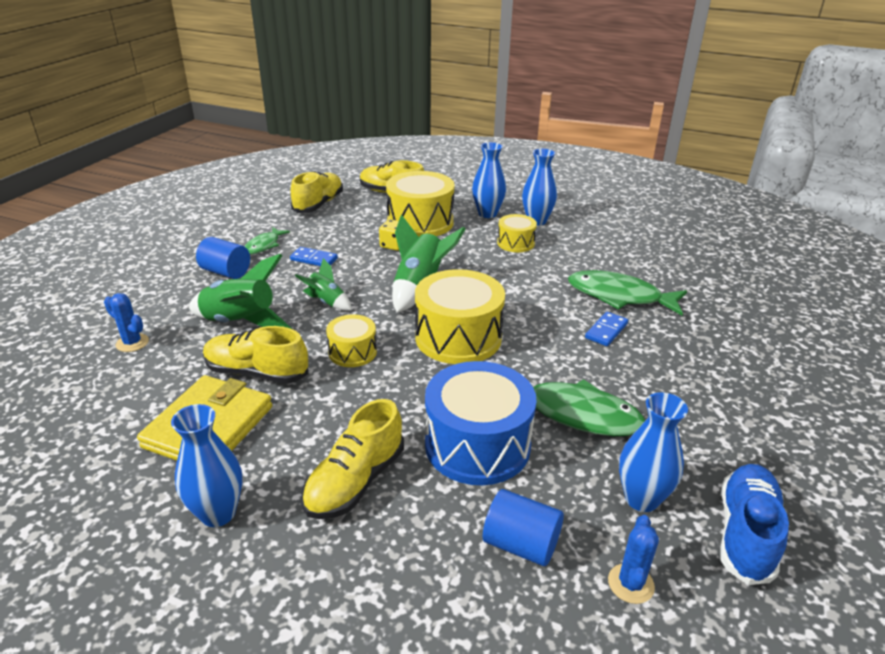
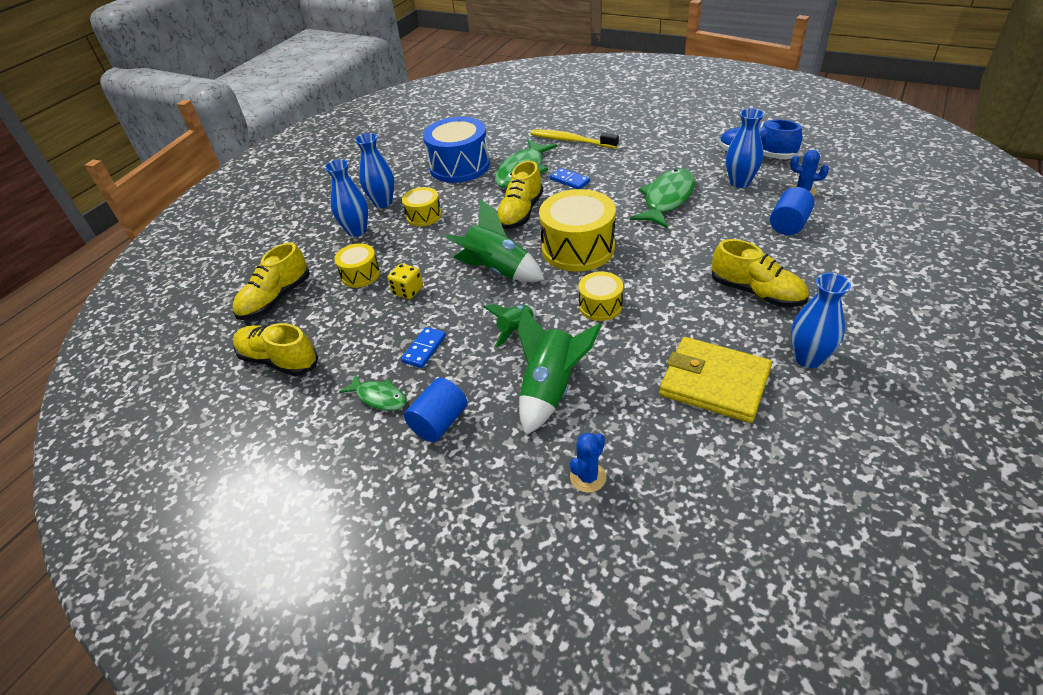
camera: 80 degrees left, 10 degrees up
yellow shoe [203,326,308,384] -> yellow shoe moved to [497,161,543,229]
yellow drum [386,171,454,237] -> yellow drum [334,243,380,288], size x0.54
blue drum [425,361,537,485] -> blue drum moved to [423,117,490,183]
none -> yellow toothbrush [531,129,619,148]

